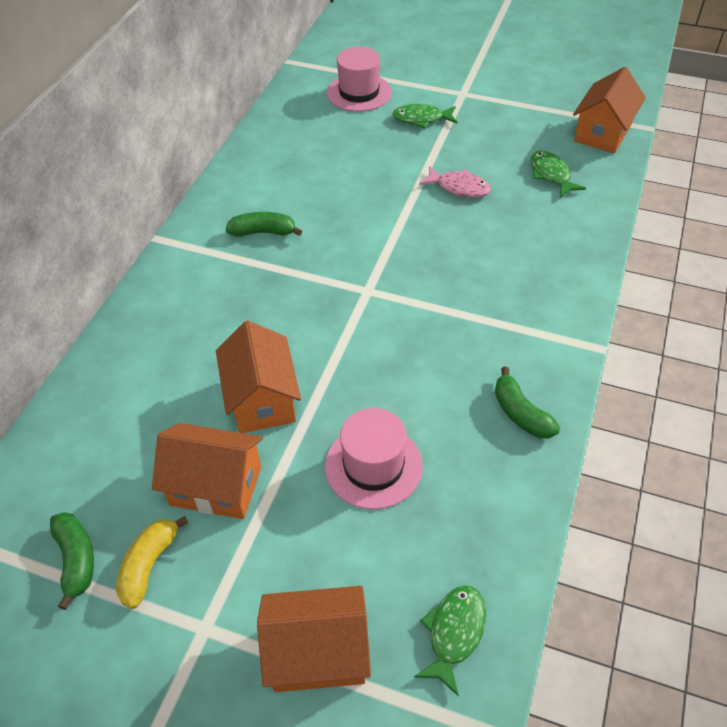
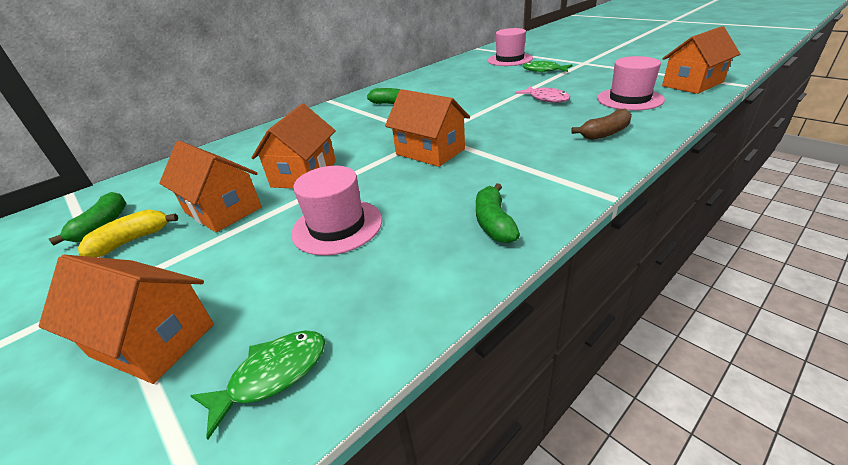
camera: 30 degrees right, 15 degrees down
green fish [531,150,586,198] -> pink hat [597,56,665,111]
none -> orange house [385,89,470,167]
none -> brown banana [571,108,632,140]

